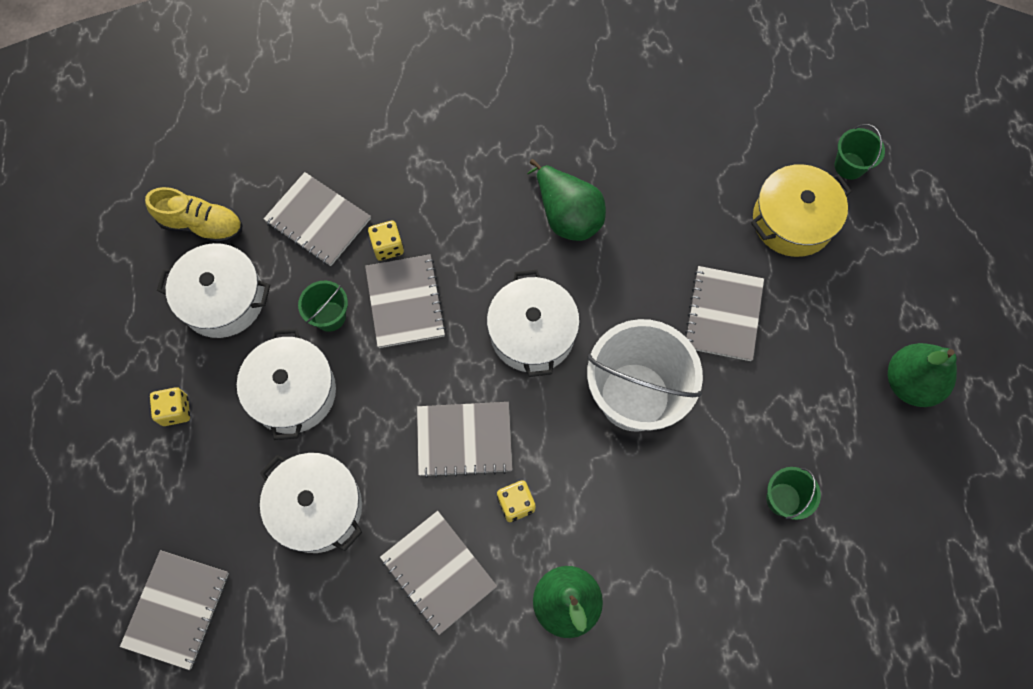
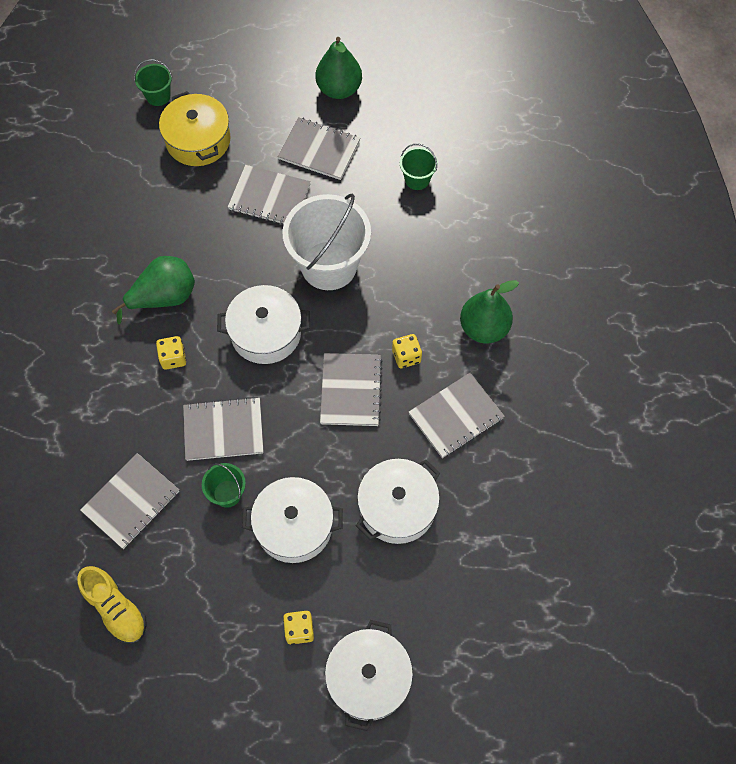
camera: 85 degrees left, 5 degrees down
grey notebook [120,550,229,670] -> grey notebook moved to [277,117,360,180]
yellow shoe [145,187,242,244] -> yellow shoe turned 120 degrees clockwise [77,566,147,644]
white pot [157,243,270,338] -> white pot moved to [325,620,413,731]
yellow dice [368,221,404,261] -> yellow dice moved to [156,336,186,370]

